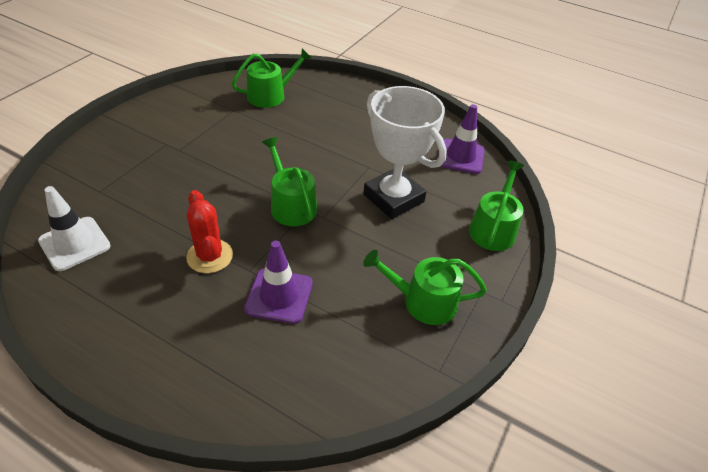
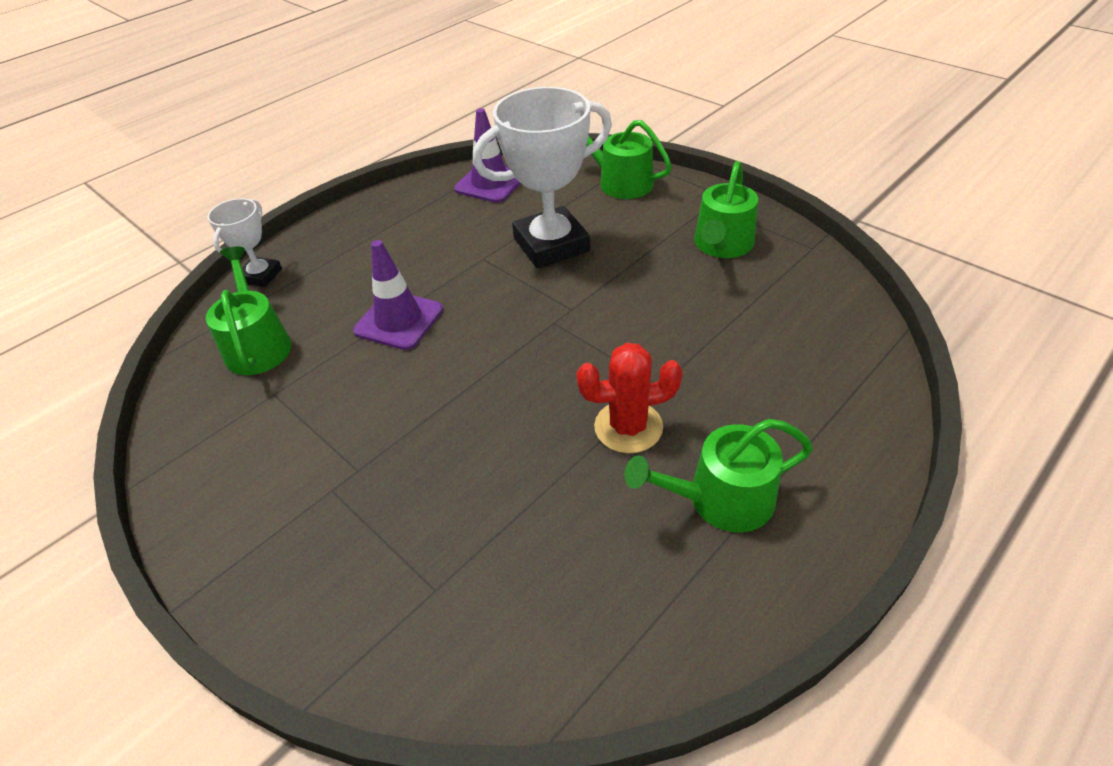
camera: 70 degrees left, 0 degrees up
white traffic cone [38,186,111,271] -> none
purple traffic cone [244,241,313,324] -> purple traffic cone moved to [353,240,443,350]
green watering can [262,137,317,226] -> green watering can moved to [624,419,813,533]
none -> white trophy [207,198,282,287]

